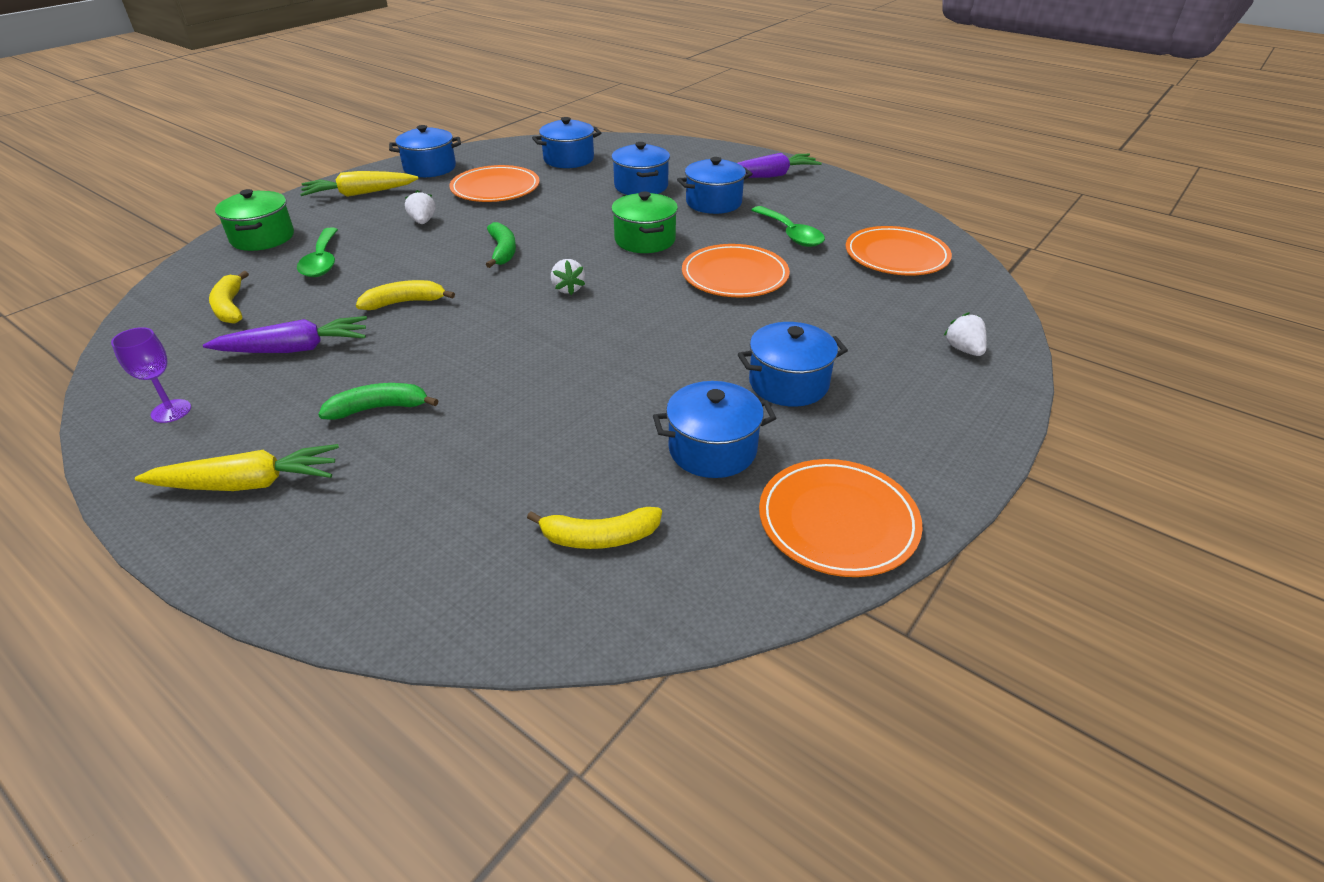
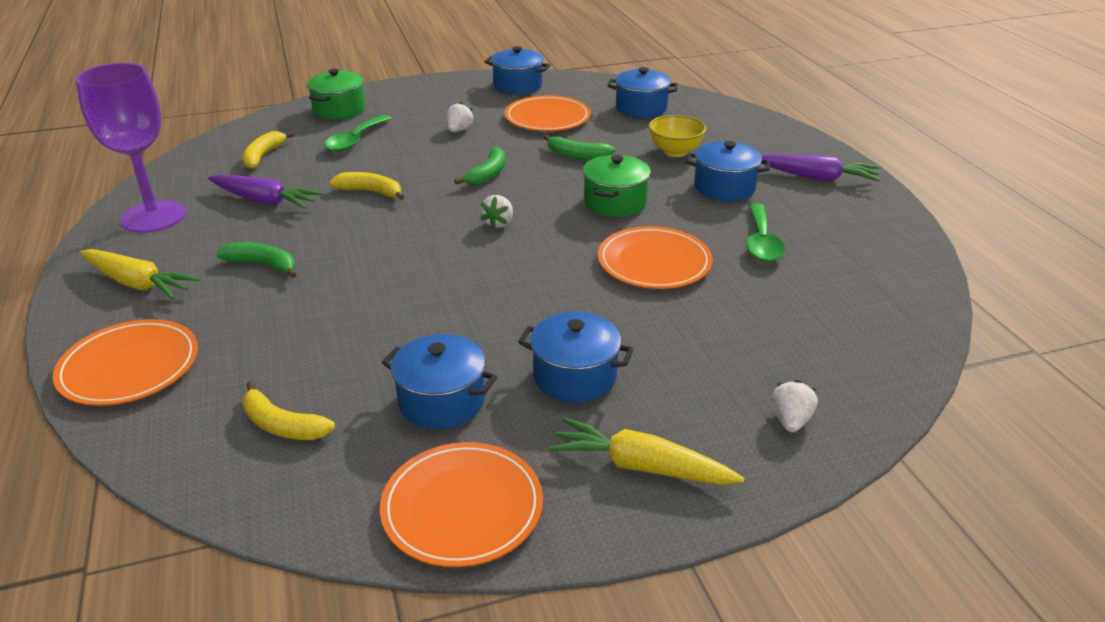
camera: 35 degrees right, 5 degrees down
purple goblet [111,327,191,423] -> purple goblet [75,63,186,233], size x2.18
yellow carrot [300,171,418,197] -> yellow carrot moved to [549,417,744,485]
blue pot [611,142,670,195] -> yellow bowl [649,115,706,157]
orange plate [846,226,952,276] -> orange plate moved to [53,319,198,406]
none -> green banana [543,135,616,160]

